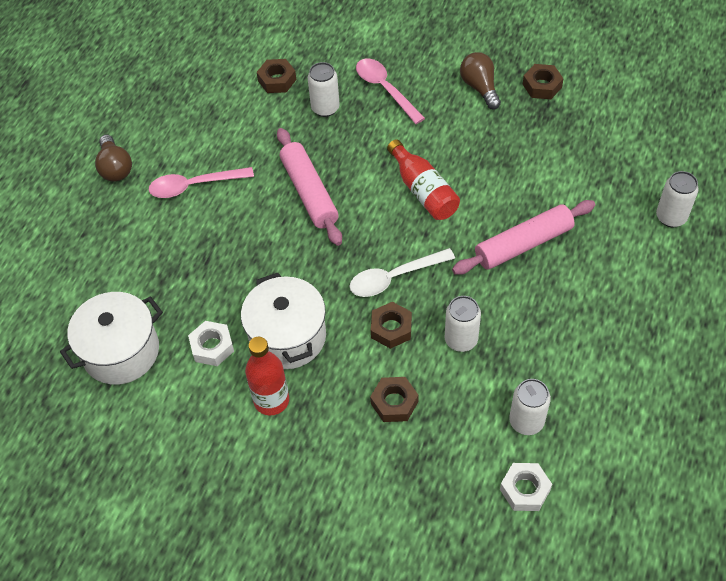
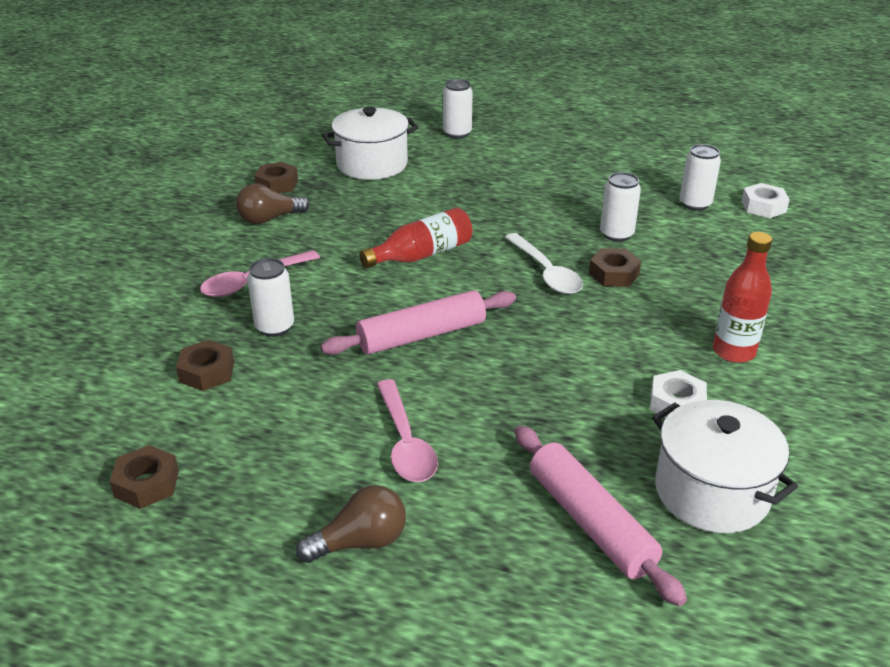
camera: 95 degrees left, 20 degrees down
white pot [241,273,326,369] -> white pot moved to [322,107,419,180]
brown nut [370,377,418,422] -> brown nut moved to [110,445,179,509]
pink rolling pin [452,200,595,275] -> pink rolling pin moved to [515,425,687,606]

